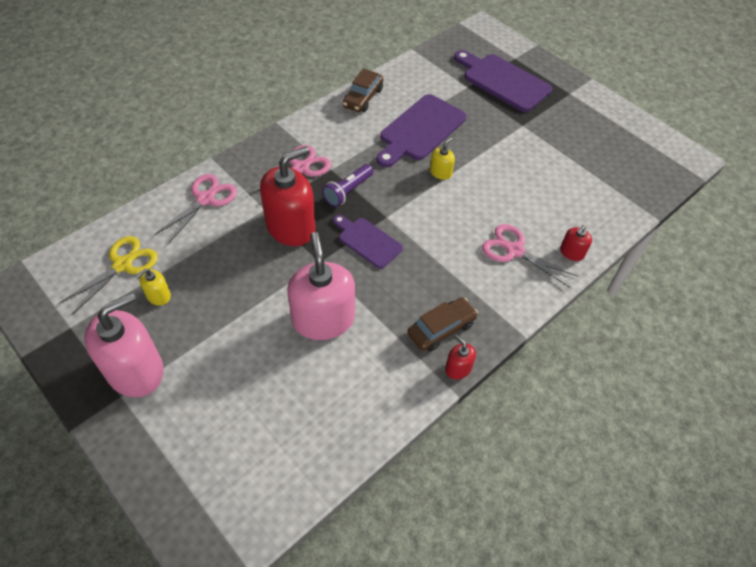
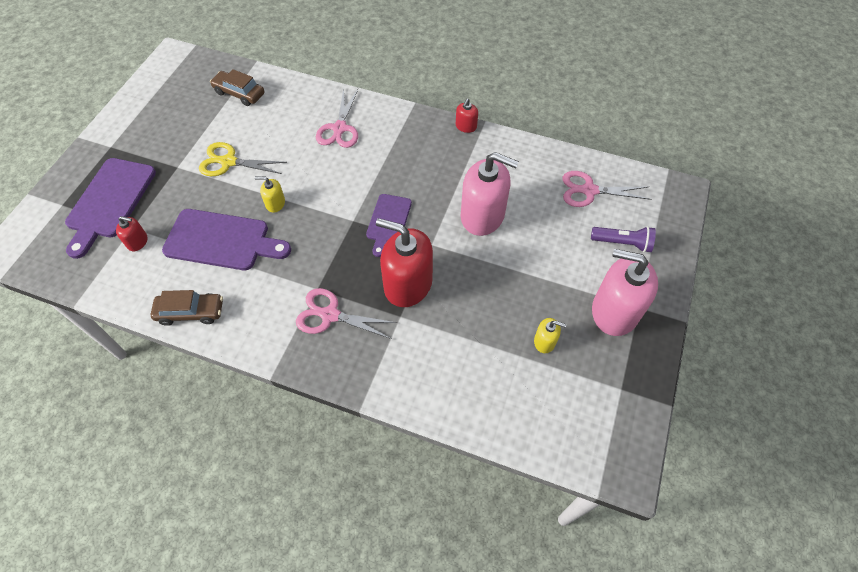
camera: 115 degrees left, 5 degrees up
yellow scissors [59,236,158,315] -> yellow scissors moved to [199,142,287,176]
pink scissors [154,174,237,244] -> pink scissors moved to [562,171,651,207]
pink soap dispenser [288,232,355,340] -> pink soap dispenser turned 120 degrees counterclockwise [461,152,519,236]
purple flashlight [322,164,373,207] -> purple flashlight moved to [591,226,656,252]
brown car [407,297,478,352] -> brown car moved to [210,69,264,106]
red soap dispenser [560,225,592,261] -> red soap dispenser moved to [116,216,148,251]

